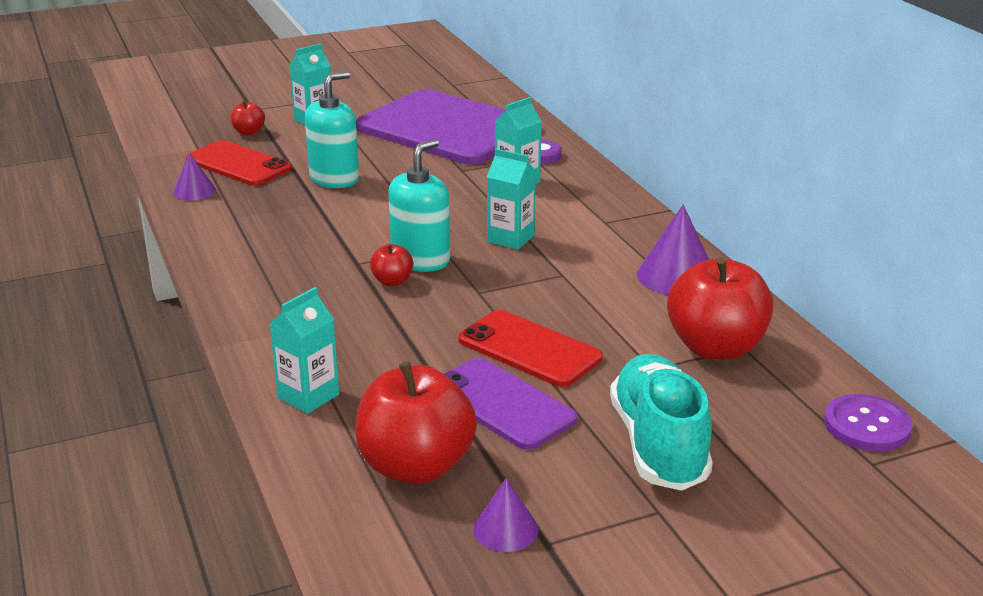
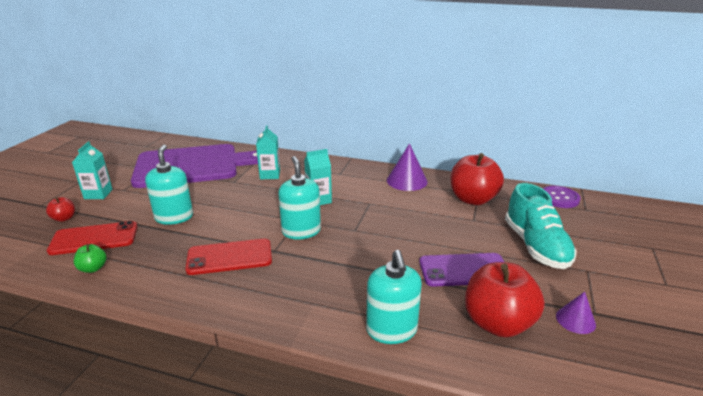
camera: 50 degrees left, 0 degrees up
purple cone [173,153,216,201] -> green apple [74,244,107,273]
turquoise carton [270,287,339,414] -> turquoise soap dispenser [366,250,422,344]
red apple [370,244,413,286] -> none
red phone [458,310,603,387] -> red phone moved to [185,239,272,275]
turquoise shoe [610,354,713,491] -> turquoise shoe turned 135 degrees counterclockwise [505,183,577,269]

